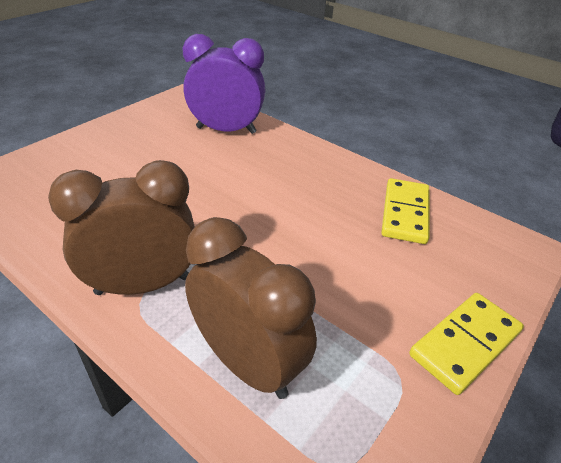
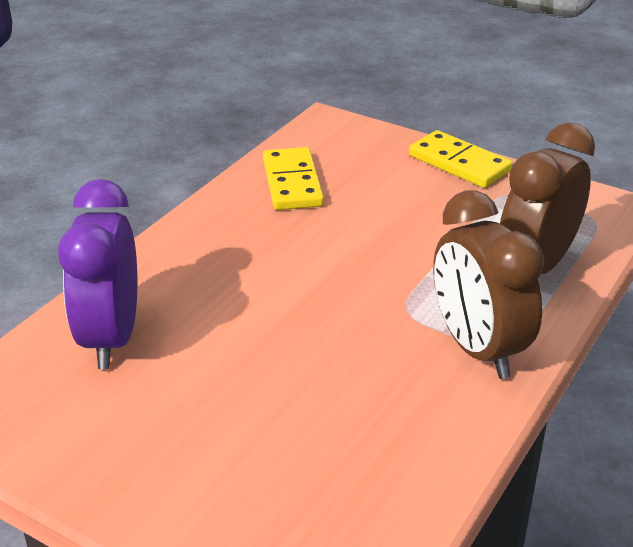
camera: 95 degrees left, 5 degrees down
yellow domino [381,178,430,244] -> yellow domino turned 75 degrees clockwise [263,147,324,210]

